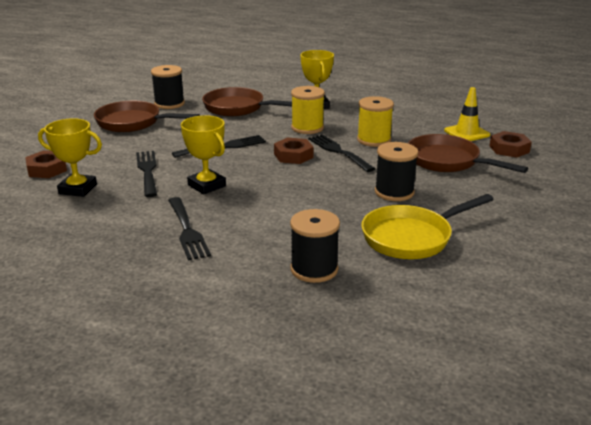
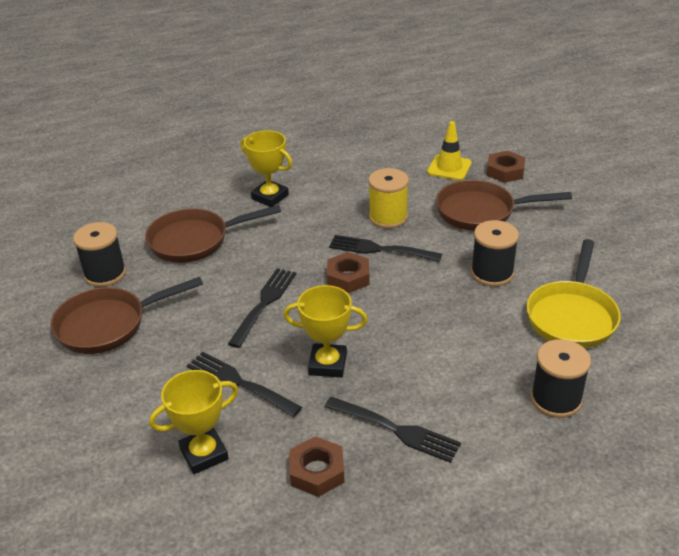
camera: 40 degrees left, 10 degrees up
brown nut [25,150,67,178] -> brown nut moved to [289,436,345,497]
yellow spool [291,86,325,134] -> none

